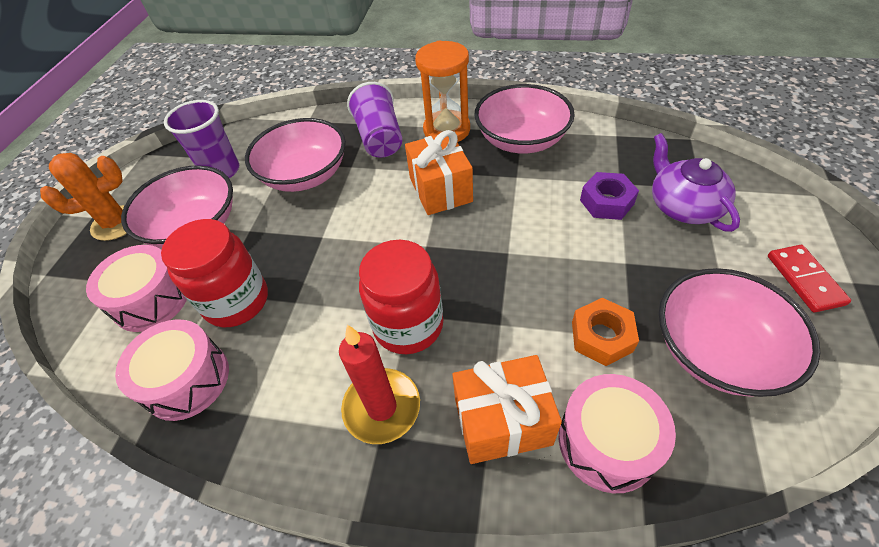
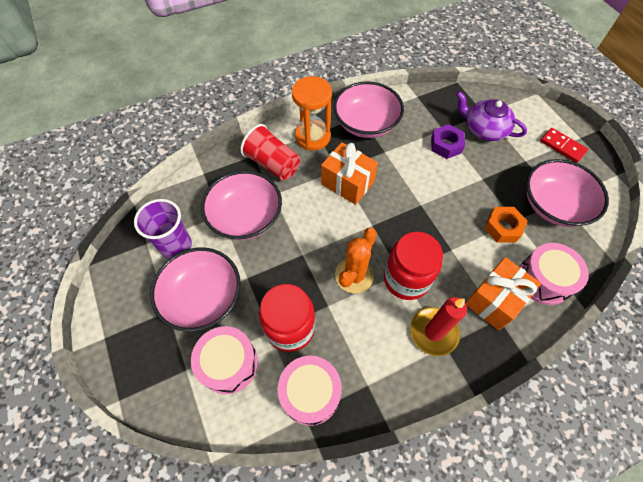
camera: 40 degrees left, 10 degrees up
orange cactus [40,153,127,241] -> orange cactus moved to [335,228,377,293]
purple cup [347,82,402,158] -> red cup [240,124,300,180]

